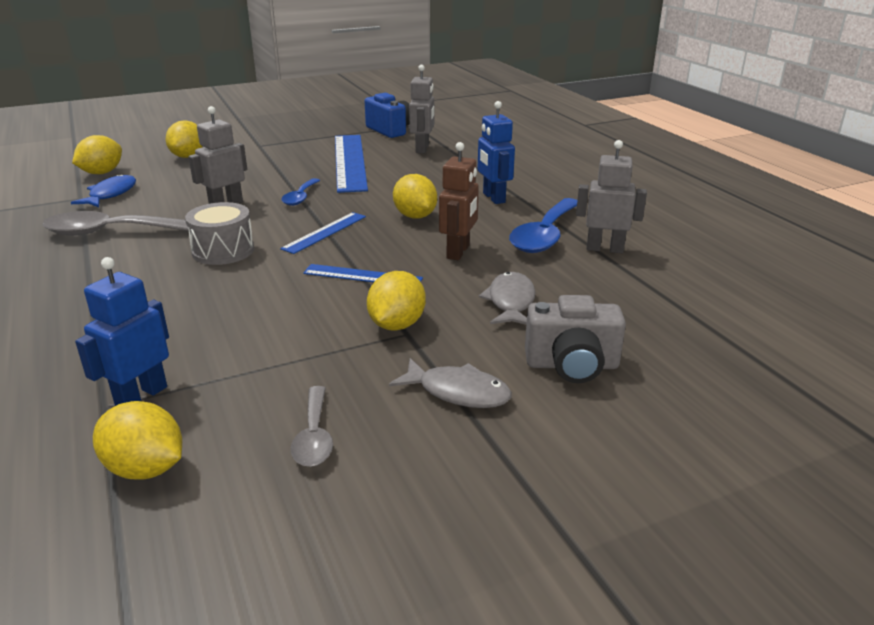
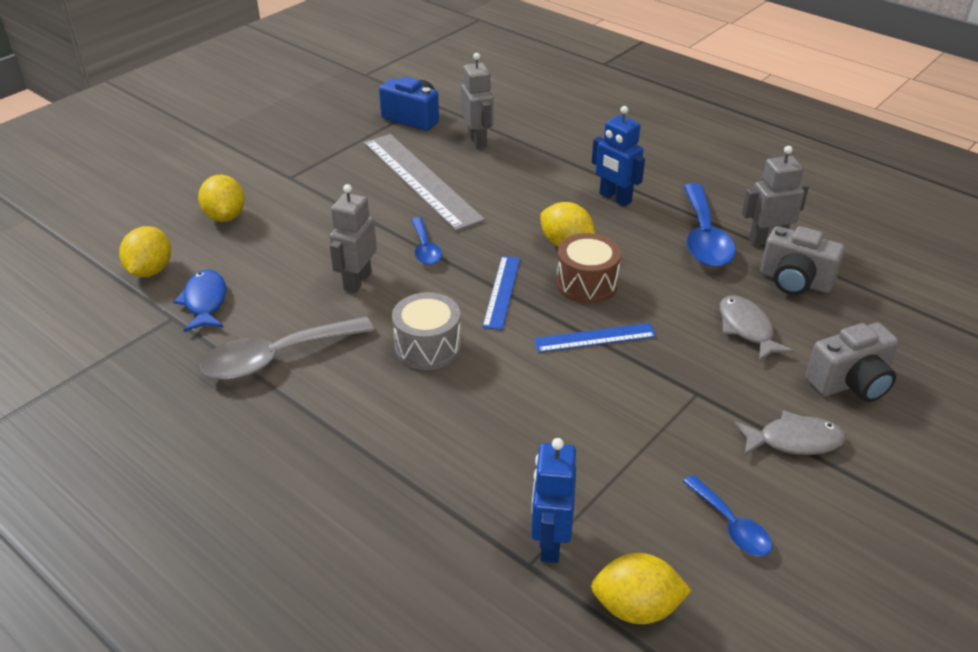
camera: 25 degrees left, 10 degrees up
grey spoon [291,386,333,467] -> blue spoon [683,475,772,556]
blue ruler [335,135,368,193] -> grey ruler [364,134,485,231]
yellow lemon [367,271,426,331] -> none
brown robot [439,142,479,260] -> none
none -> brown drum [556,233,621,304]
none -> grey camera [760,226,845,295]

